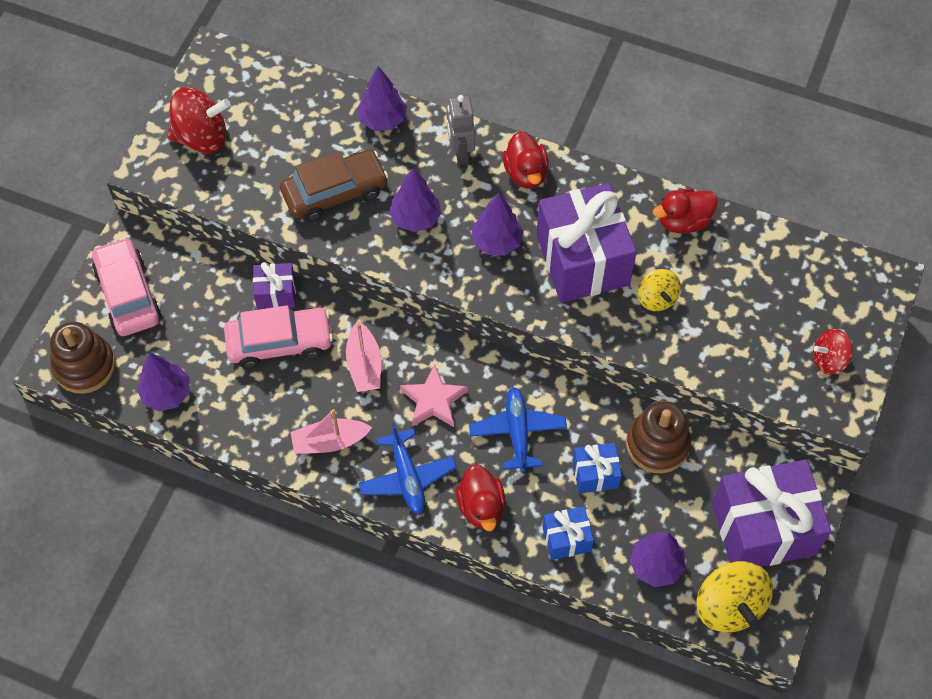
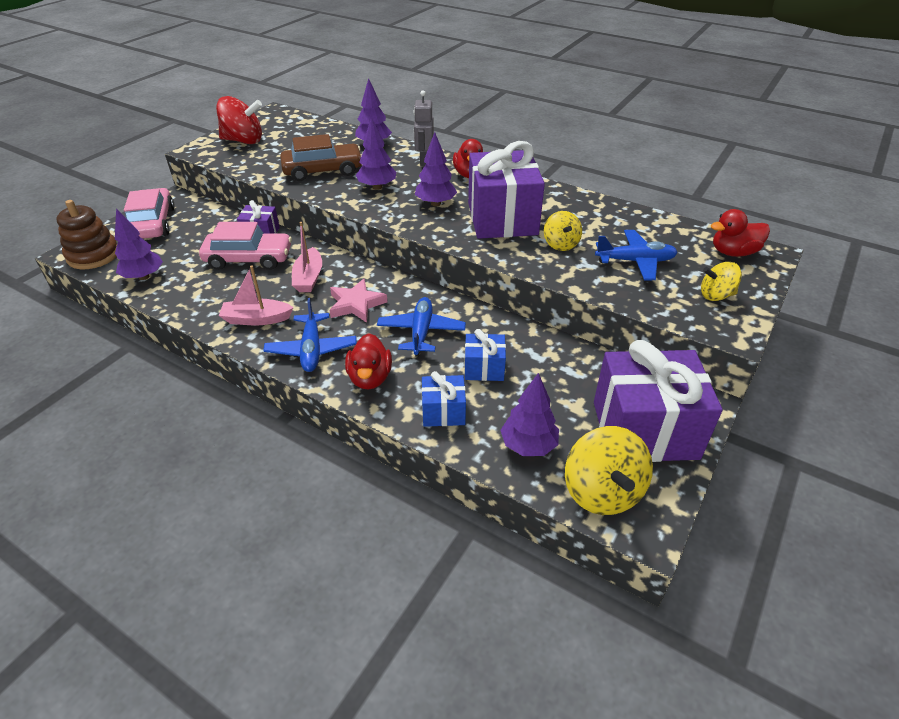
camera: 10 degrees right, 20 degrees down
brown stacking toy [626,401,691,473] -> none
red duck [653,188,718,233] -> red duck moved to [711,209,770,257]
red spinning top [813,329,853,375] -> yellow spinning top [701,262,742,301]
none -> blue plane [595,230,678,280]

